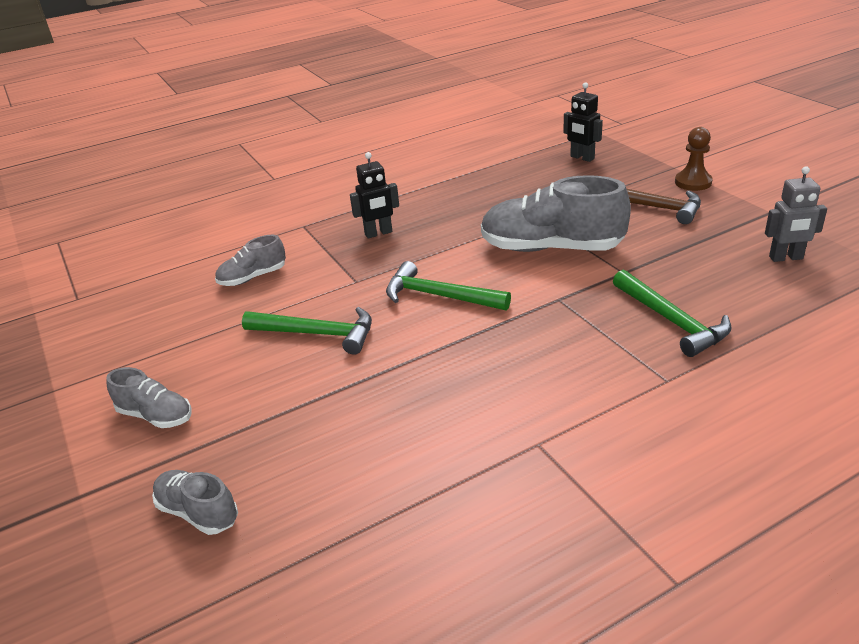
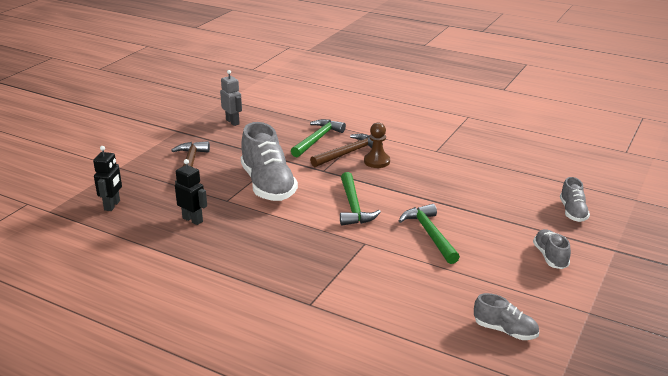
camera: 125 degrees left, 5 degrees down
grey shoe [215,235,286,286] -> grey shoe moved to [474,293,539,340]
black robot [350,152,399,238] -> black robot moved to [175,159,207,225]
brown pawn [675,127,713,191] -> brown pawn moved to [364,122,390,168]
none -> brown hammer [310,134,373,167]

